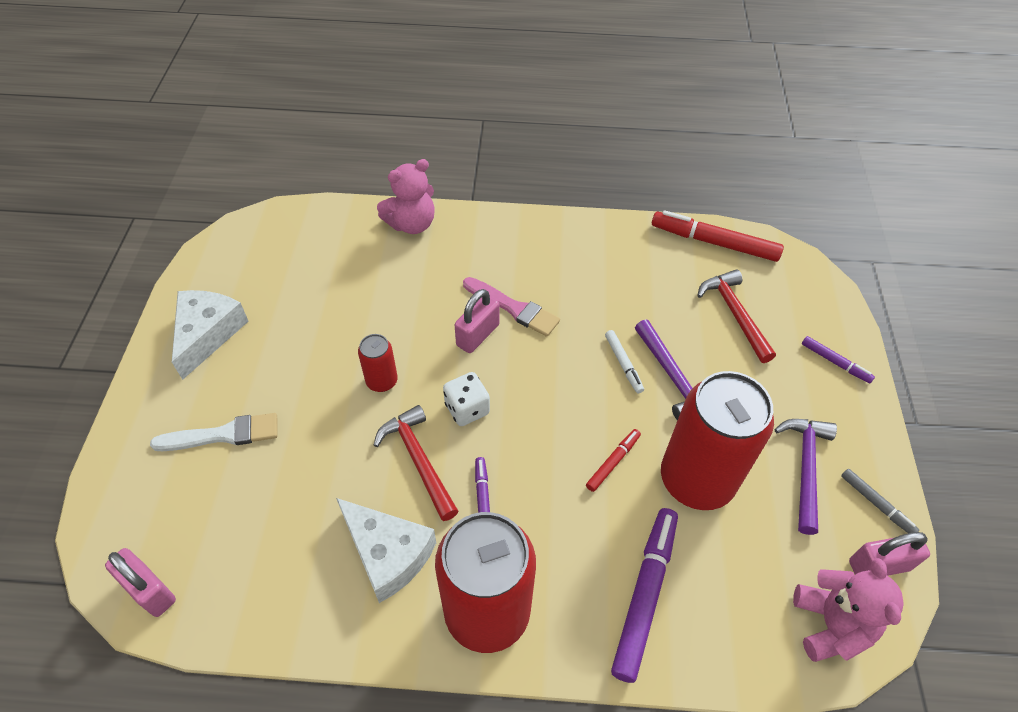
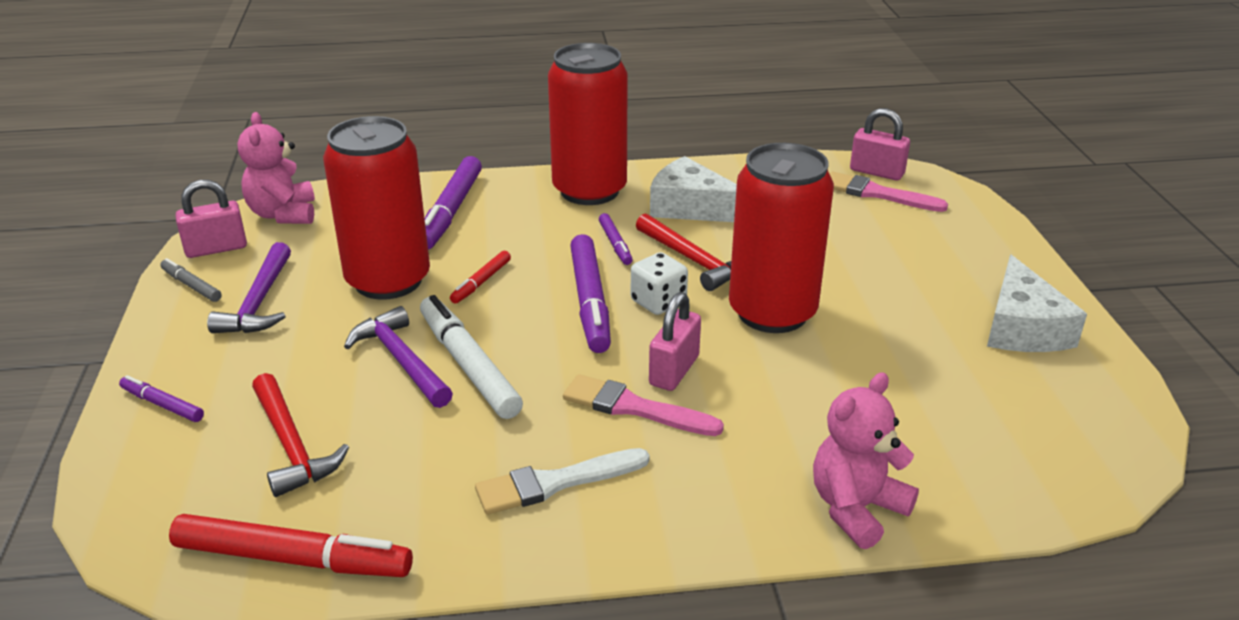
camera: 170 degrees right, 20 degrees down
white brush [150,413,278,451] -> white brush moved to [475,448,649,515]
red can [358,334,398,392] -> red can [729,143,834,333], size x2.21
white marker [605,330,644,394] -> white marker [420,295,523,419], size x1.94
none -> purple marker [570,234,611,353]
none -> pink brush [830,172,948,212]

